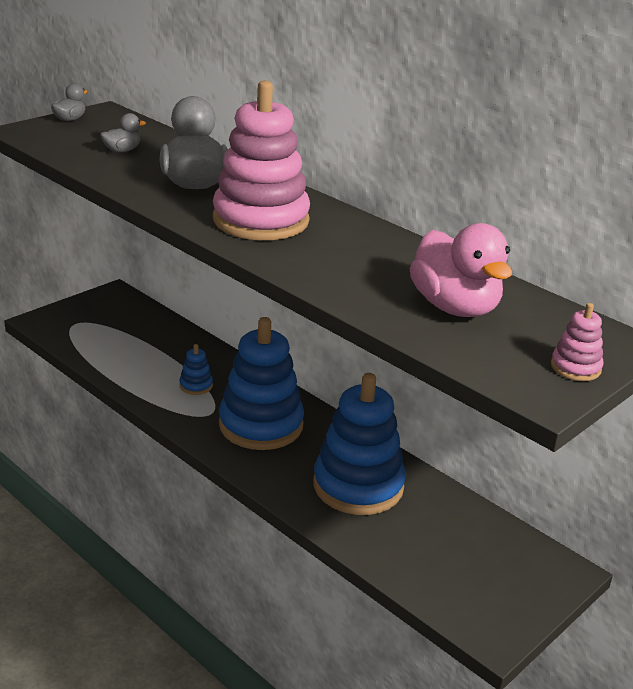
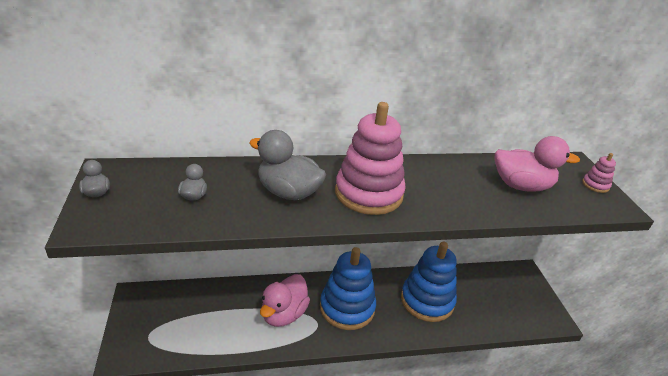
camera: 55 degrees left, 5 degrees up
blue stacking toy [179,344,213,395] -> pink duck [260,274,310,327]

